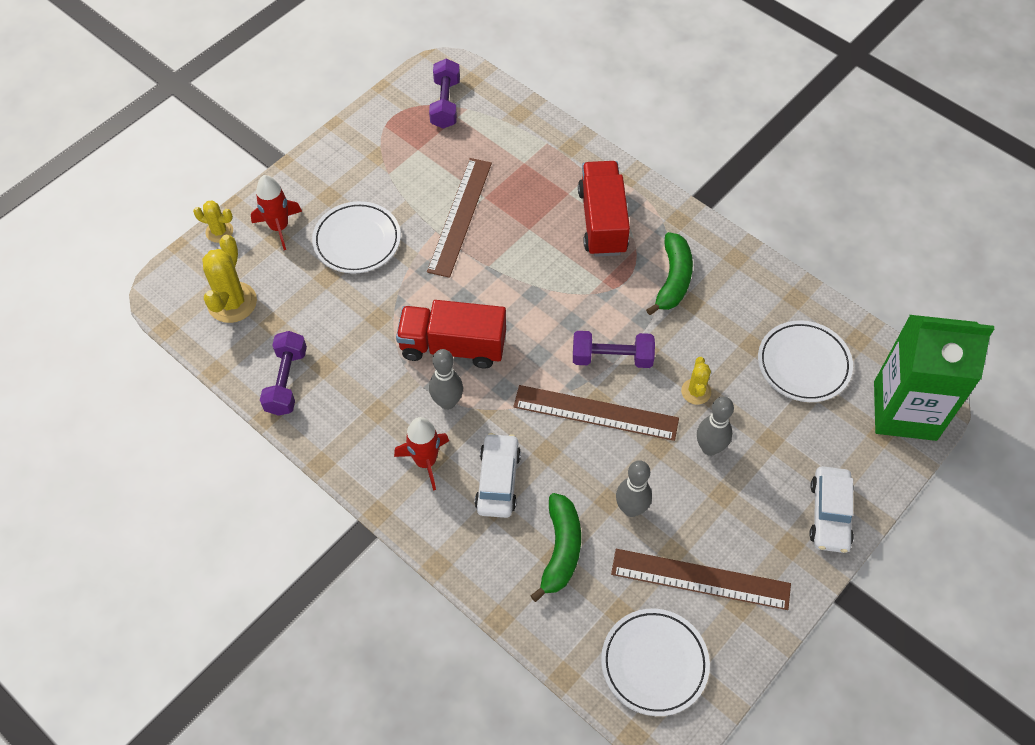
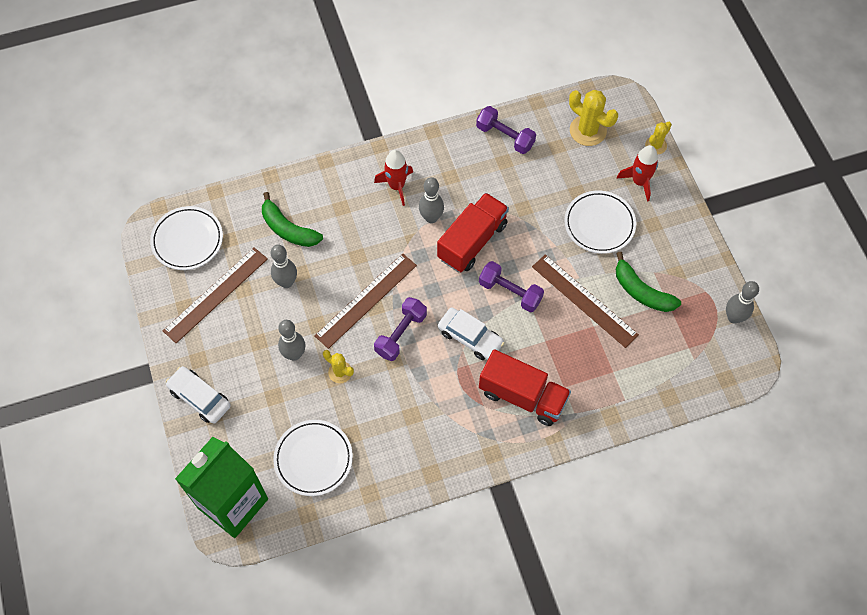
camera: 120 degrees right, 5 degrees up
purple dumbbell [429,59,460,129] -> purple dumbbell moved to [479,261,544,312]
white car [475,433,521,518] -> white car moved to [438,307,504,360]
green banana [646,232,693,315] -> green banana moved to [616,252,681,312]
none -> grey bowling pin [726,281,759,324]

